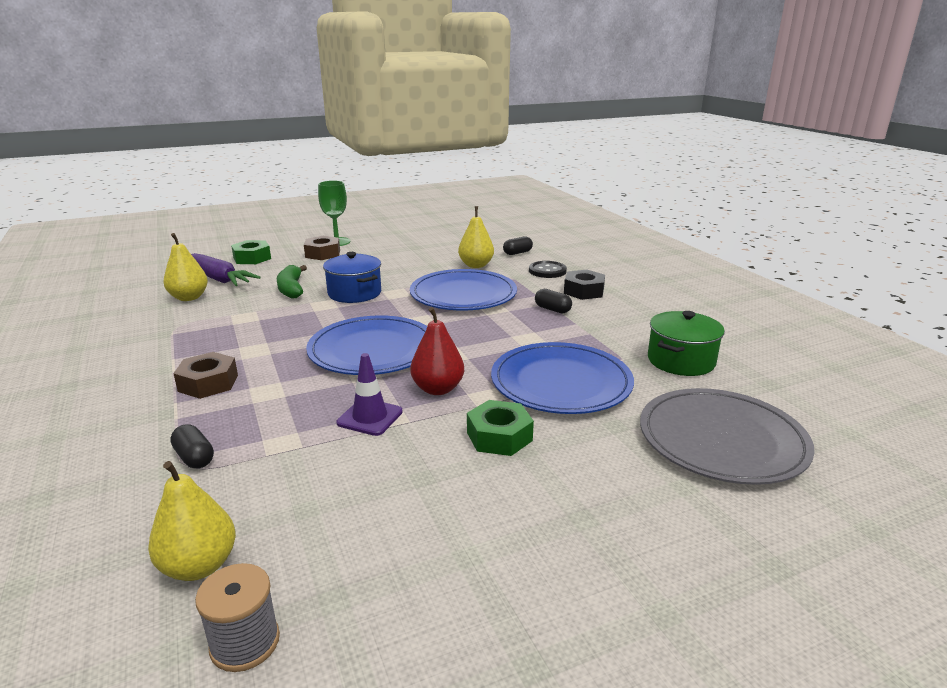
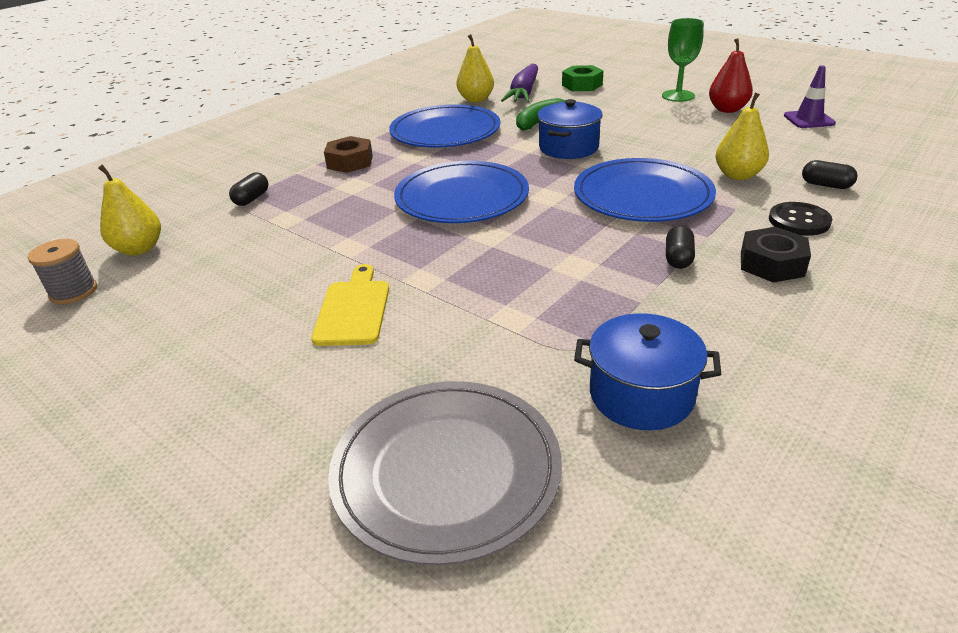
camera: 65 degrees right, 10 degrees up
brown nut [304,236,340,260] -> none
purple traffic cone [337,353,403,436] -> purple traffic cone moved to [784,65,836,128]
red pear [411,307,464,395] -> red pear moved to [709,38,753,113]
green nut [467,400,534,456] -> yellow cutting board [311,264,389,346]
blue plate [491,342,634,414] -> blue plate moved to [389,104,500,148]
green pot [648,311,725,376] -> blue pot [574,313,721,430]

